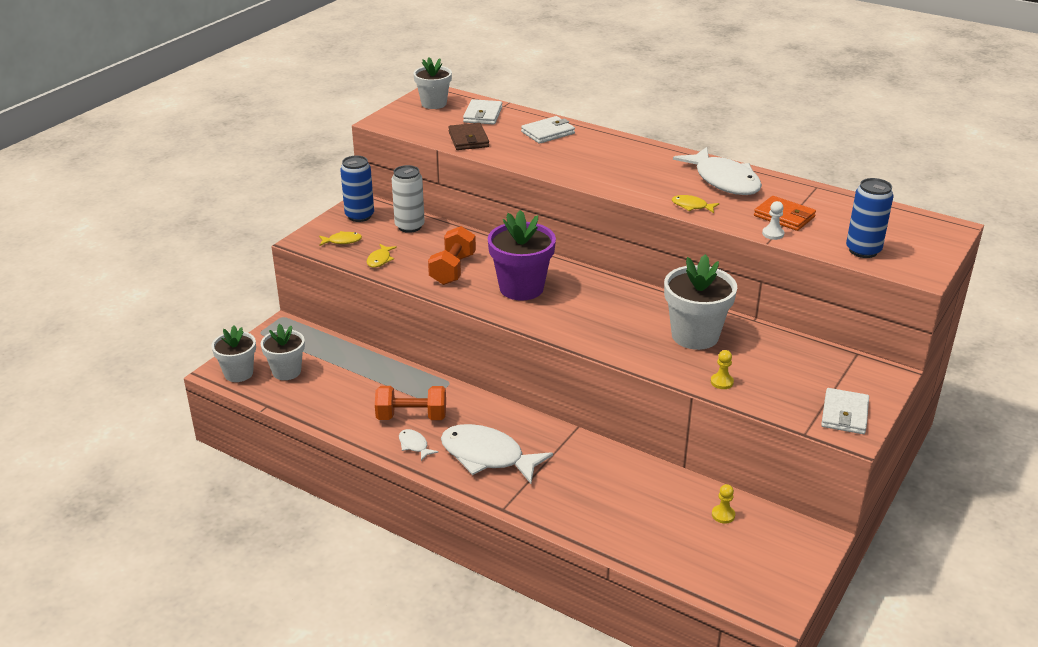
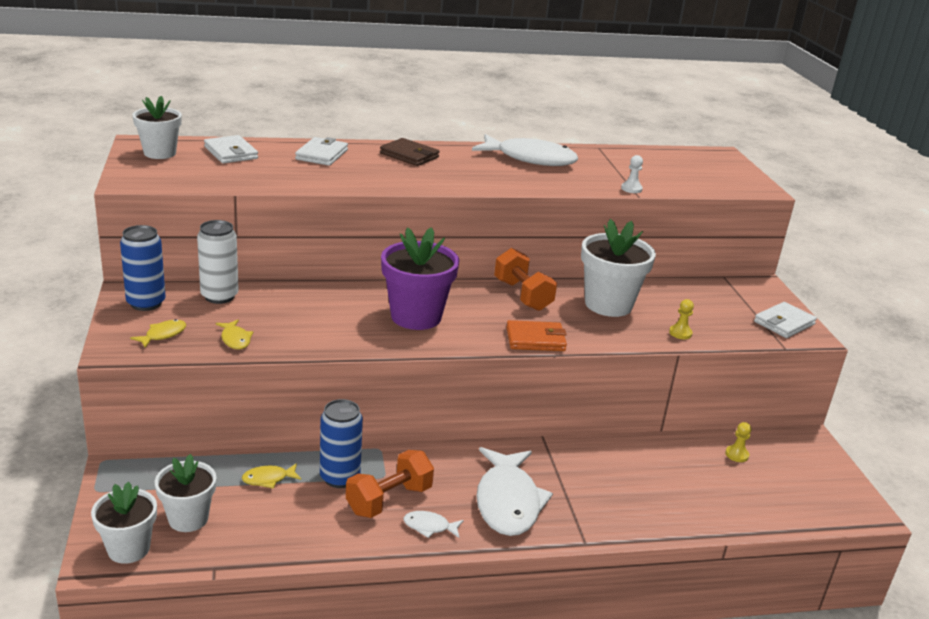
camera: 45 degrees left, 5 degrees down
orange dumbbell [428,226,476,285] -> orange dumbbell moved to [494,248,557,311]
white fish [441,424,553,484] -> white fish turned 75 degrees counterclockwise [476,447,553,536]
brown wallet [448,123,489,150] -> brown wallet moved to [380,138,440,166]
yellow fish [672,195,719,213] -> yellow fish moved to [242,463,301,489]
orange wallet [754,196,816,231] -> orange wallet moved to [506,320,567,351]
white wallet [821,388,869,434] -> white wallet turned 75 degrees clockwise [754,302,817,338]
blue can [846,178,893,258] -> blue can moved to [320,399,363,488]

